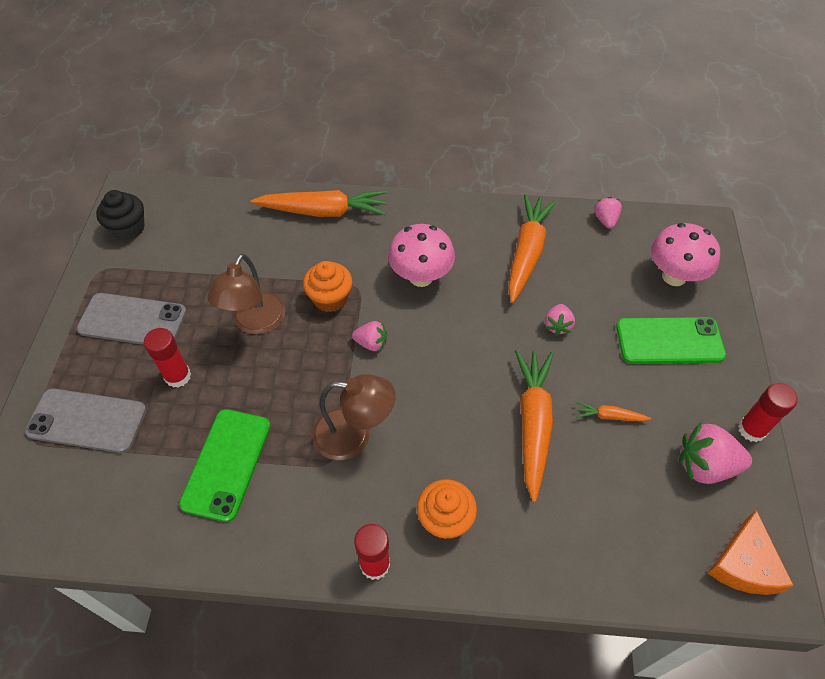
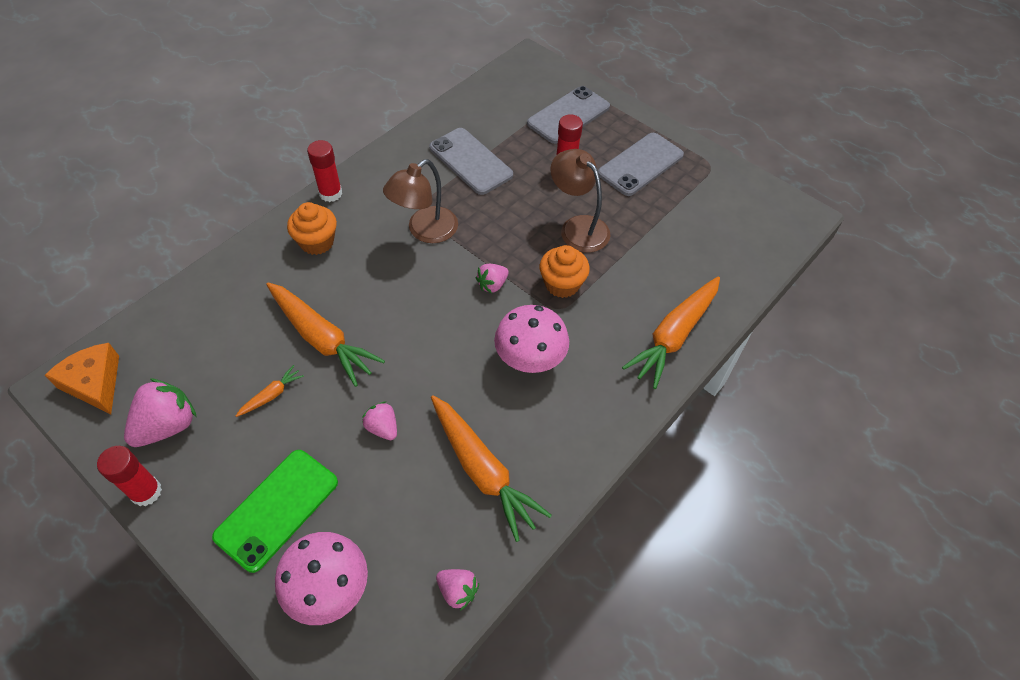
camera: 125 degrees right, 0 degrees up
black cupcake [96,190,145,240] -> none
green phone [179,409,271,522] -> grey phone [429,128,513,195]

